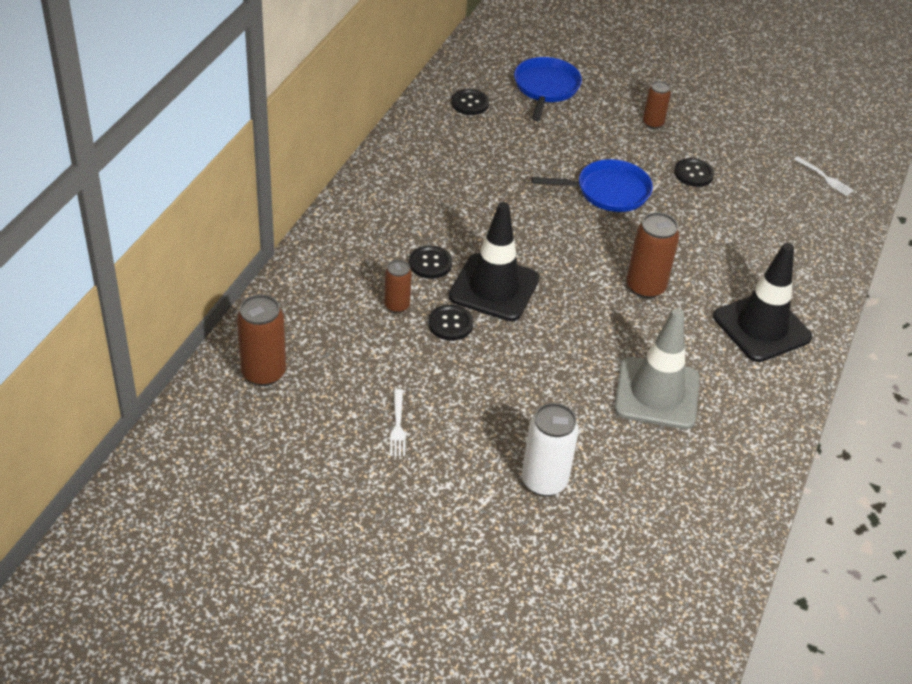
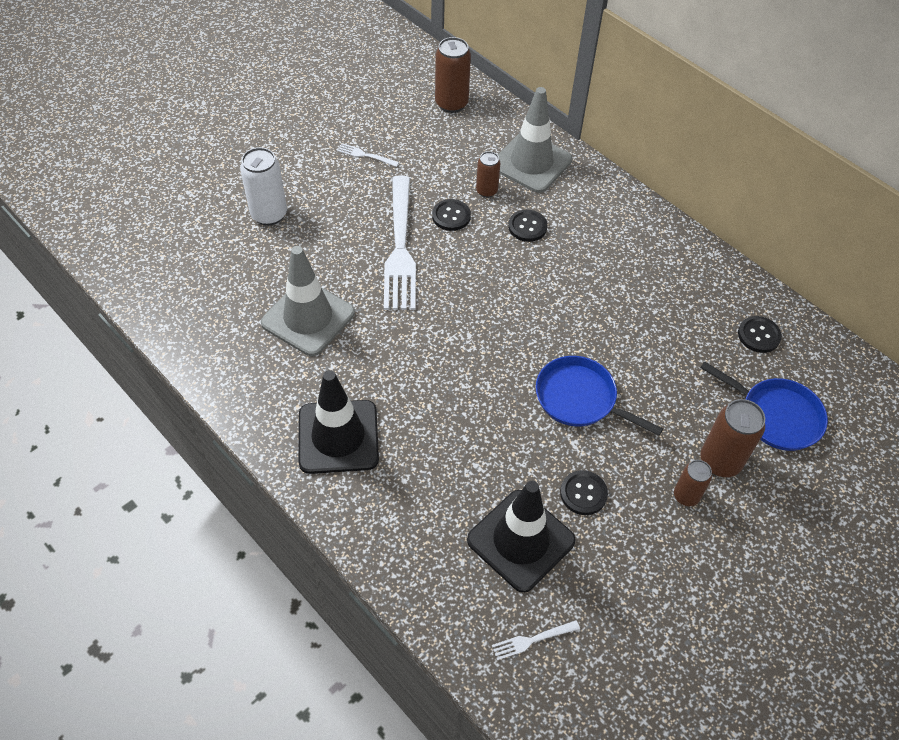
camera: 115 degrees right, 10 degrees up
black traffic cone [449,202,540,321] -> black traffic cone moved to [467,481,576,593]
blue pan [532,159,653,212] -> blue pan turned 105 degrees clockwise [536,356,663,436]
brown can [626,212,680,299] -> brown can moved to [700,399,765,477]
none -> white fork [384,176,416,310]
none -> grey traffic cone [498,87,572,193]

